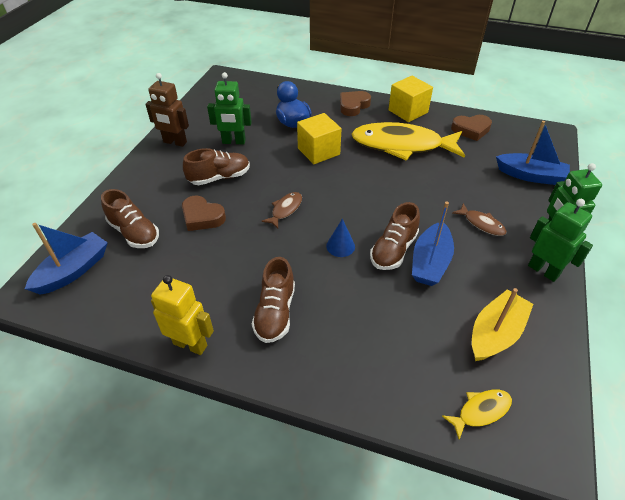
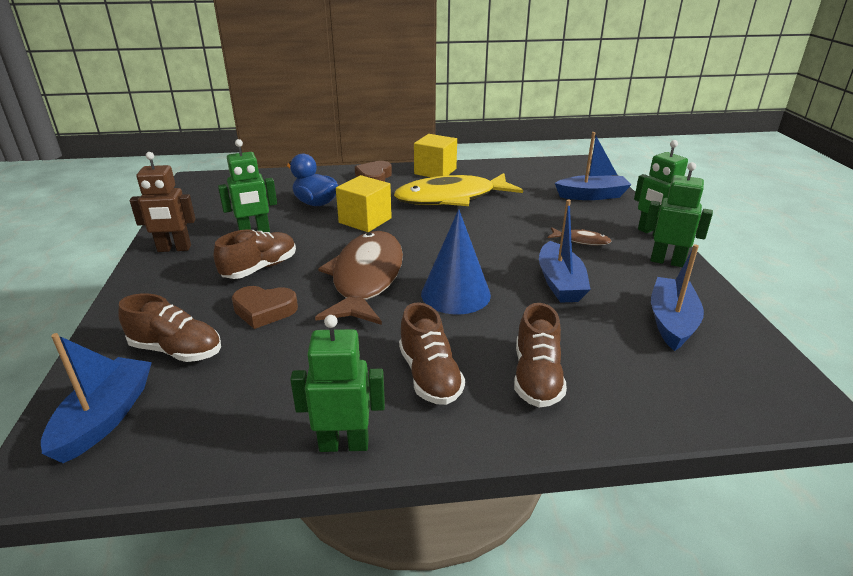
camera: 25 degrees left, 15 degrees down
yellow robot [151,275,214,355] -> green robot [290,315,385,452]
brown fish [262,192,302,229] -> brown fish [315,231,403,325], size x2.38
blue cone [326,218,355,257] -> blue cone [421,209,491,314], size x1.94
brown shoe [370,202,420,270] -> brown shoe moved to [514,303,567,408]
yellow fish [442,390,512,440] -> none
brown heart [451,115,492,141] -> none
yellow boat [472,288,533,361] -> blue boat [651,244,704,351]

